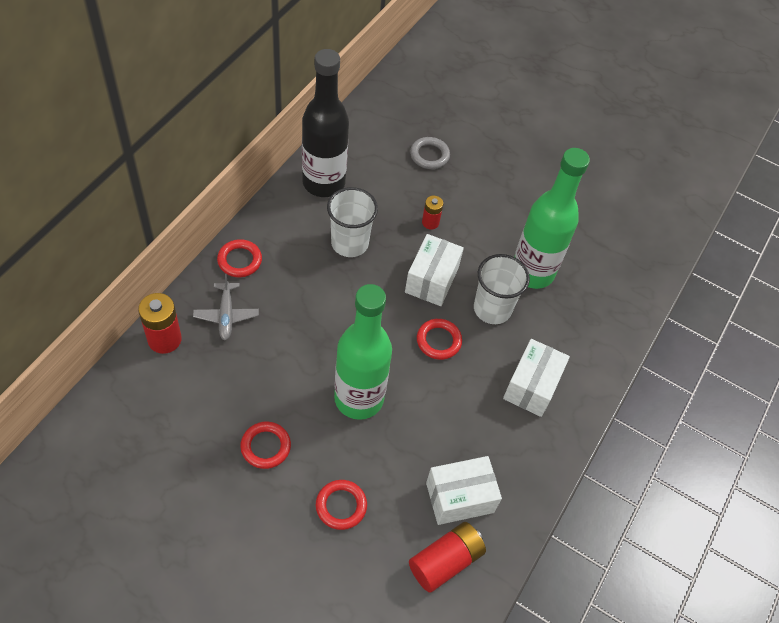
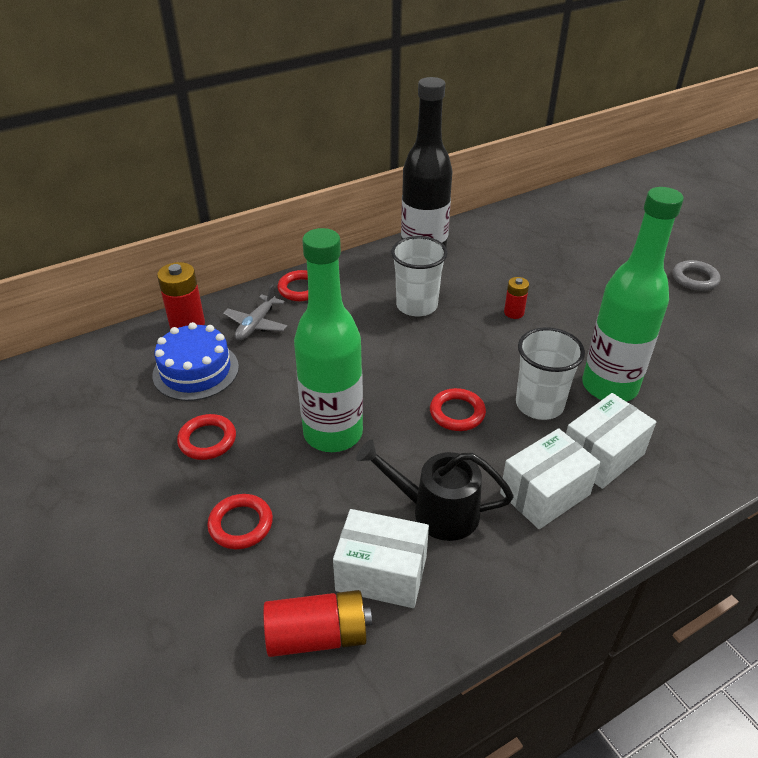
camera: 35 degrees right, 15 degrees down
white box [405,234,464,306] -> white box moved to [566,393,656,489]
grey ring [410,137,450,169] -> grey ring moved to [673,260,721,291]
none -> blue cake [152,322,239,401]
none -> black watering can [356,439,514,541]

